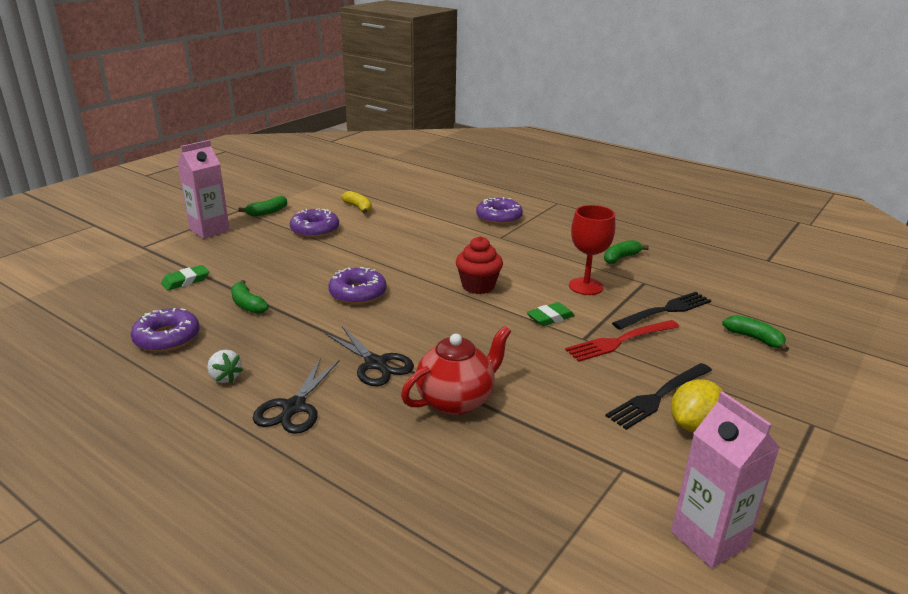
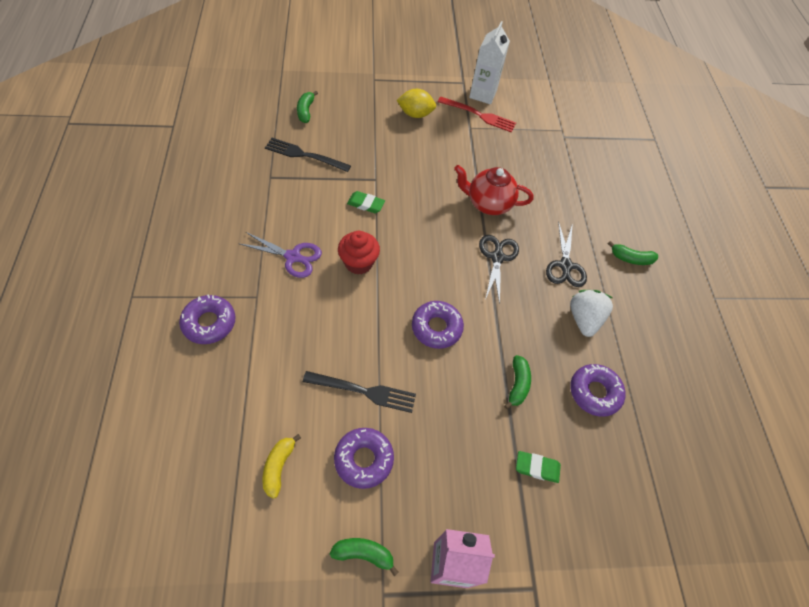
camera: 135 degrees left, 30 degrees up
white strawberry [207,350,243,383] -> white strawberry [570,290,613,337], size x1.65
black scissors [253,358,339,434] -> black scissors turned 120 degrees clockwise [546,222,587,287]
red fork [565,320,679,362] -> red fork moved to [438,97,516,133]
red goblet [569,205,615,295] -> none
green banana [604,240,649,264] -> green banana moved to [608,241,658,265]
black fork [606,363,712,430] -> black fork moved to [303,371,416,413]
pink carton [671,391,780,568] -> white carton [469,21,510,104]
none -> purple scissors [240,232,322,278]

